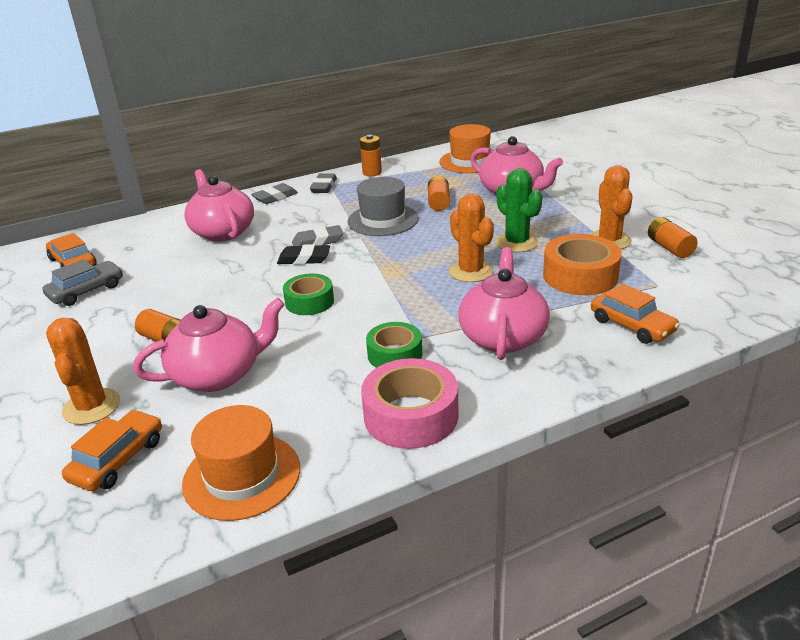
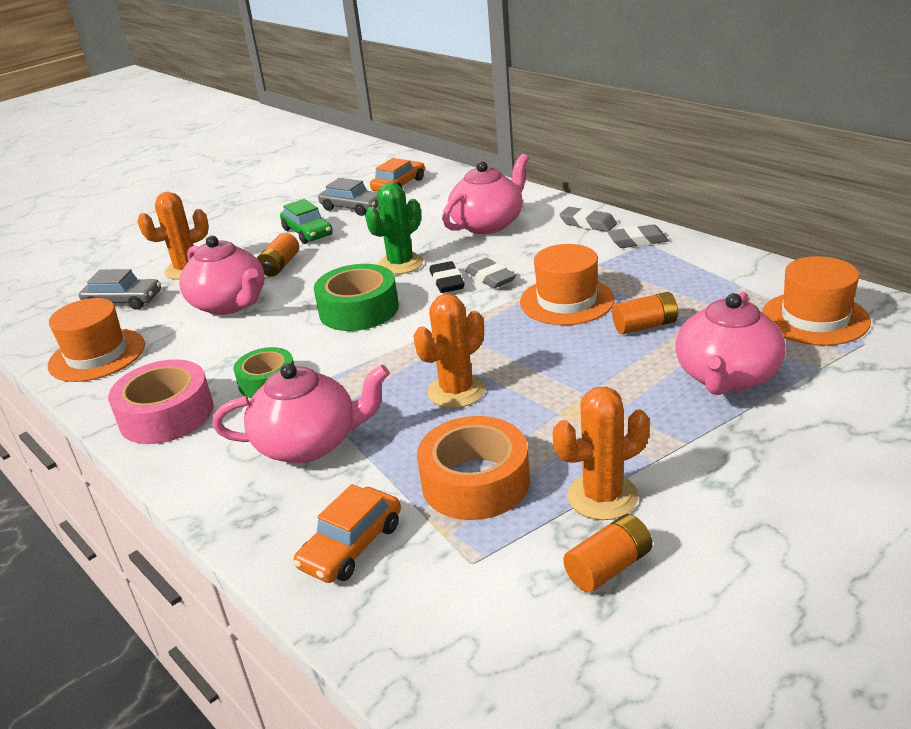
camera: 75 degrees right, 0 degrees up
orange car [62,410,162,491] -> grey car [79,269,161,310]
green tape [283,273,334,315] -> green tape [314,264,399,331], size x1.53
grey hat [347,177,419,236] -> orange hat [520,244,615,325]
orange battery [360,135,382,176] -> none
green cactus [496,168,543,252] -> green cactus moved to [365,183,423,274]
none -> green car [280,199,333,244]

